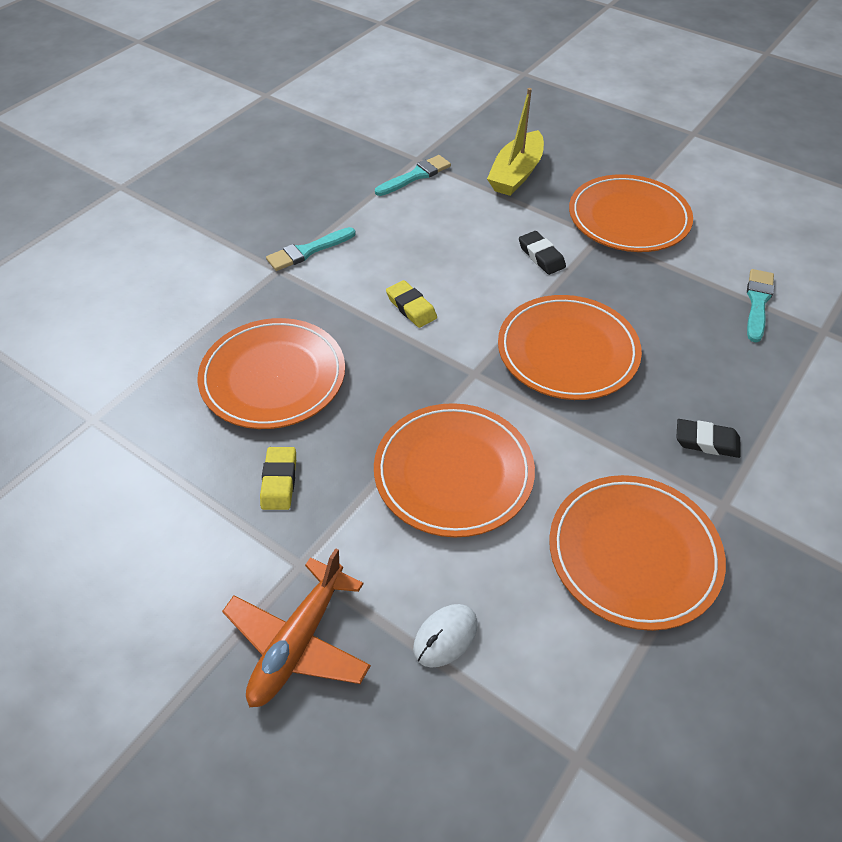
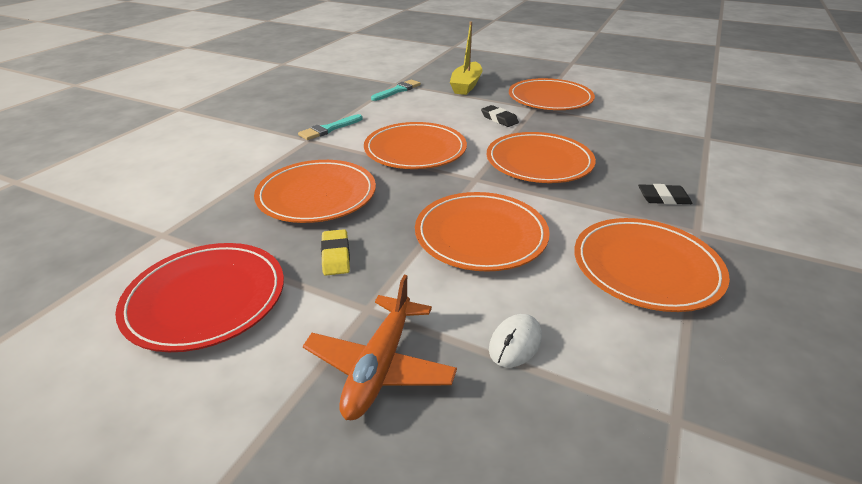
camera: 10 degrees left, 15 degrees down
yellow eraser [386,280,437,328] -> orange plate [364,122,467,169]
turquoise brush [747,269,774,342] -> none
none -> red plate [115,243,284,352]

